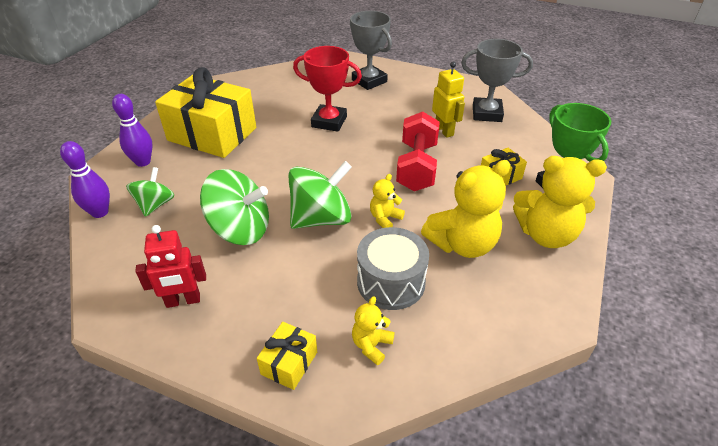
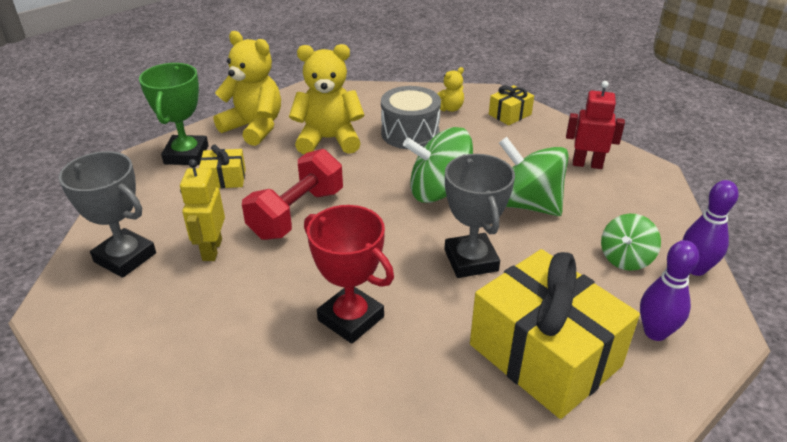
camera: 155 degrees left, 5 degrees down
grey trophy [350,11,392,90] -> grey trophy moved to [444,154,515,278]
yellow teddy bear [370,174,405,228] -> none

